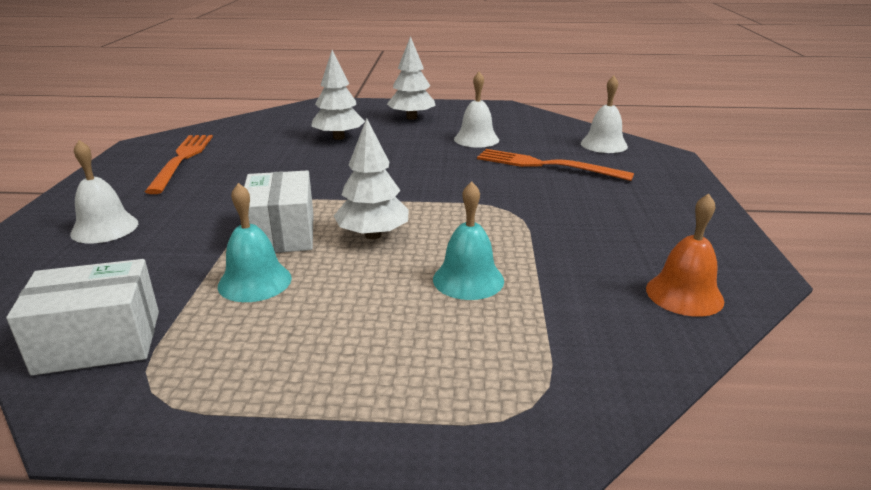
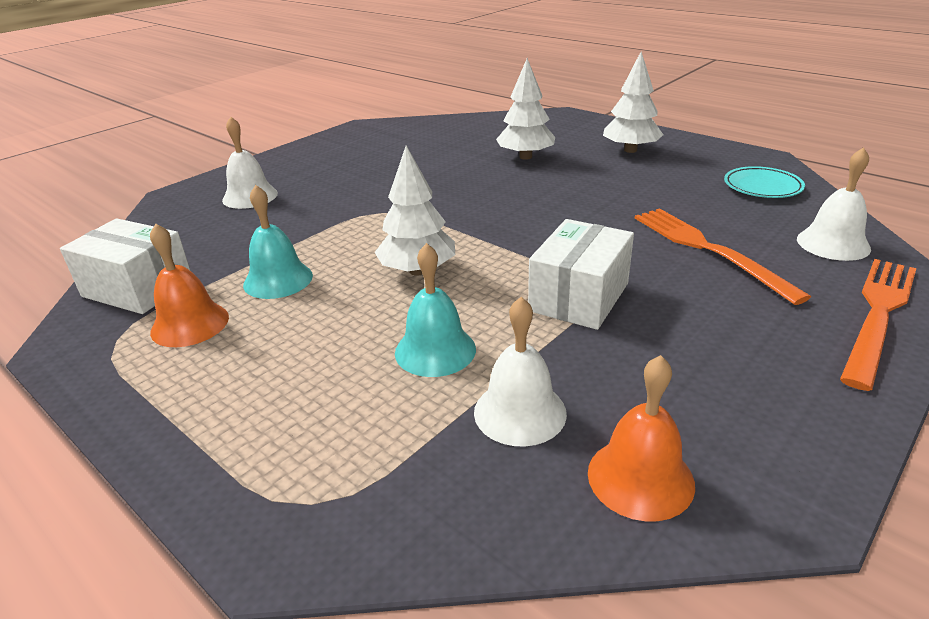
camera: 40 degrees right, 5 degrees up
orange fork [145,135,213,194] -> orange fork moved to [840,259,917,391]
white box [244,170,314,253] -> white box moved to [528,219,634,330]
white bell [454,72,499,148] -> white bell moved to [474,297,567,447]
none -> orange bell [150,223,229,347]
none -> turquoise plate [724,166,805,198]

